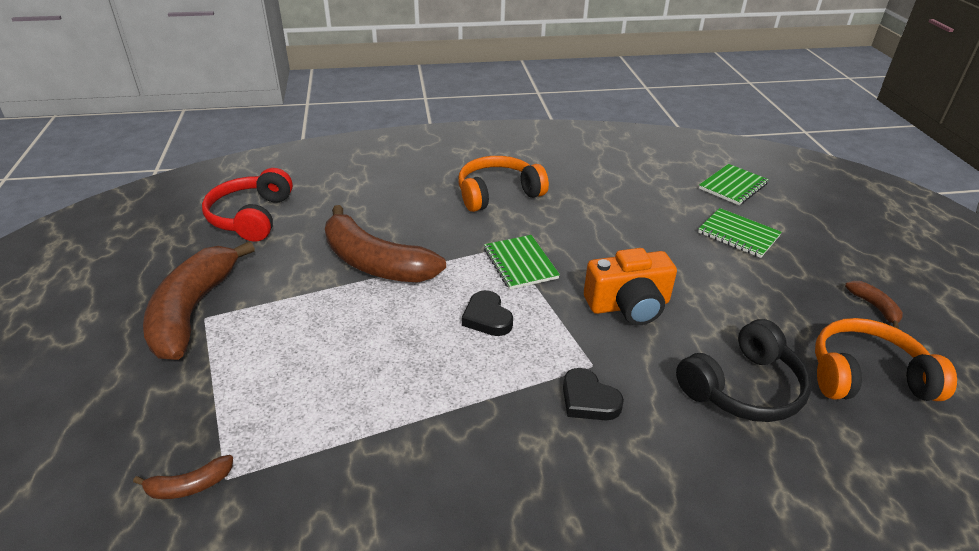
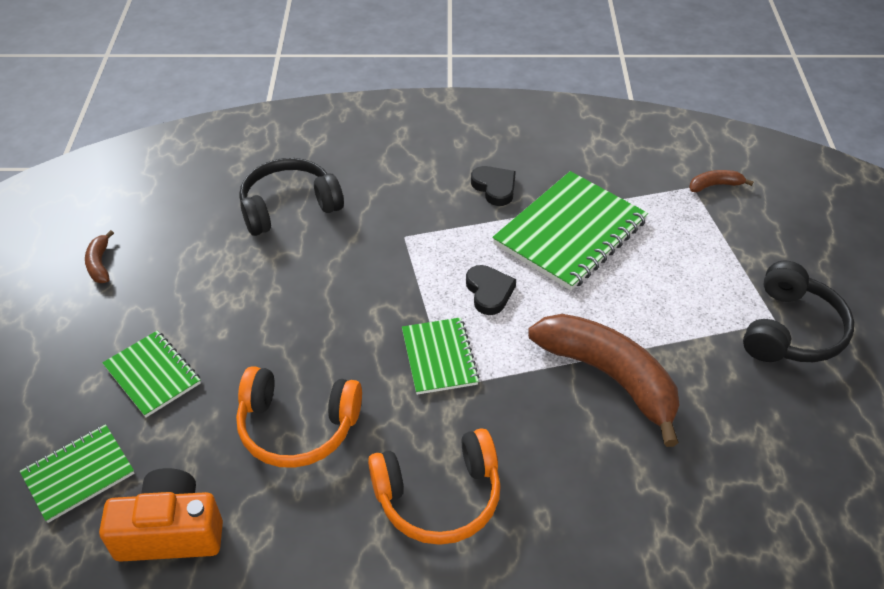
camera: 170 degrees left, 10 degrees up
brown banana [143,241,255,360] -> black headphones [743,261,854,362]
red headphones [202,168,293,242] -> none
black heart [563,368,624,420] -> black heart moved to [471,166,516,206]
orange camera [584,248,677,325] -> orange camera moved to [99,468,223,562]
orange headphones [815,318,957,401] -> orange headphones moved to [236,366,362,468]
none -> green notebook [492,171,648,291]

